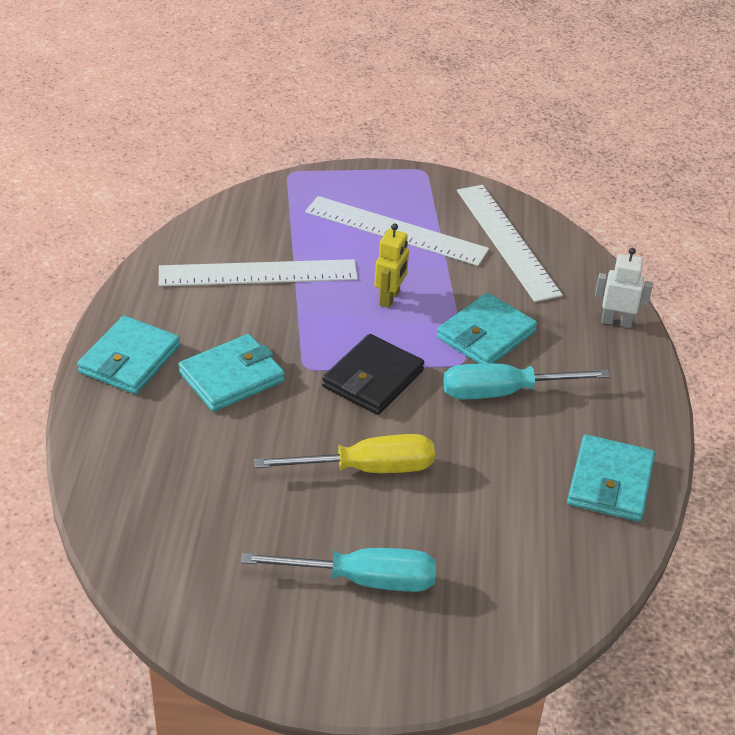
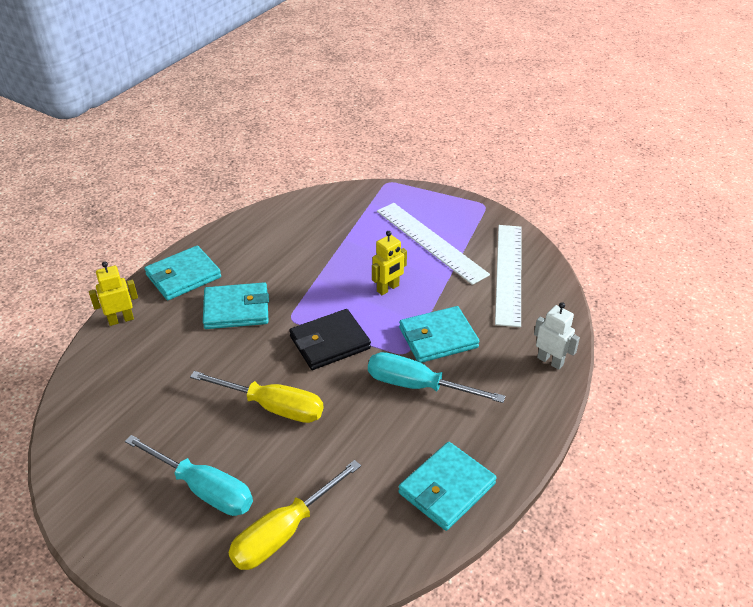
camera: 30 degrees right, 0 degrees up
white ruler [159,259,358,286] -> none
none -> yellow robot [89,262,138,326]
none -> yellow screwdriver [228,460,361,570]

